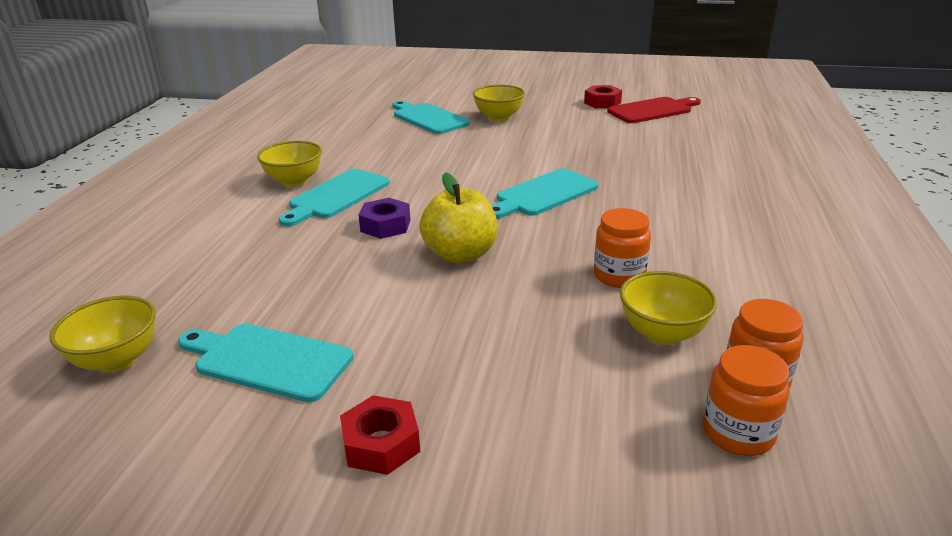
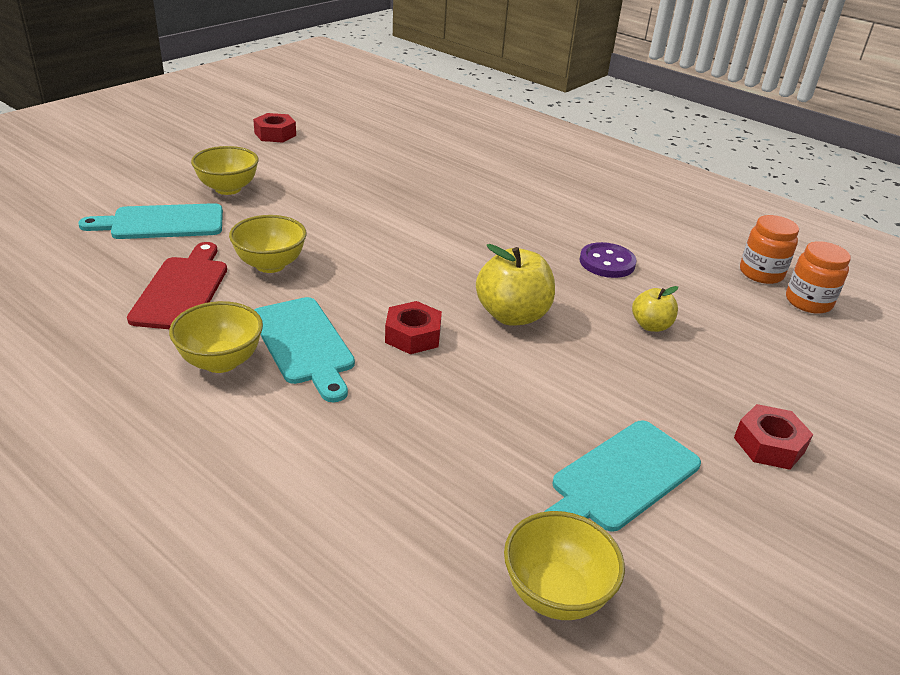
camera: 65 degrees left, 5 degrees up
purple nut [358,198,411,239] -> red nut [385,301,442,354]
turquoise cutting board [491,168,599,219] -> none
orange jar [594,208,651,288] -> purple button [580,242,637,278]
red cutting board [607,97,701,123] -> red cutting board moved to [127,242,227,329]
yellow bowl [620,271,717,345] -> yellow bowl moved to [229,215,307,273]
none -> yellow apple [632,286,678,332]

